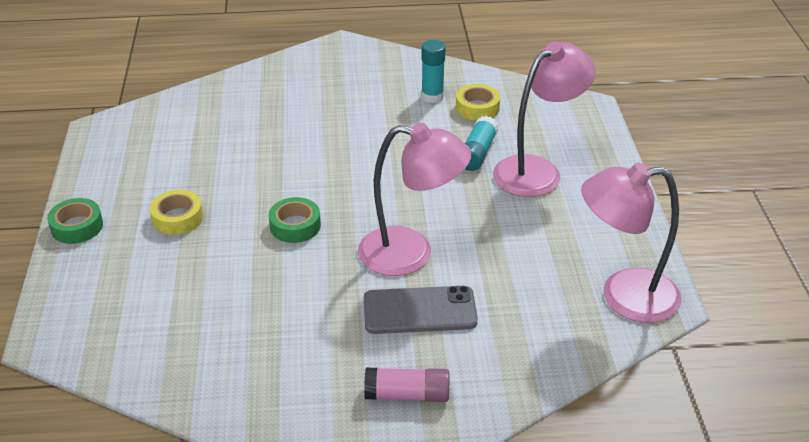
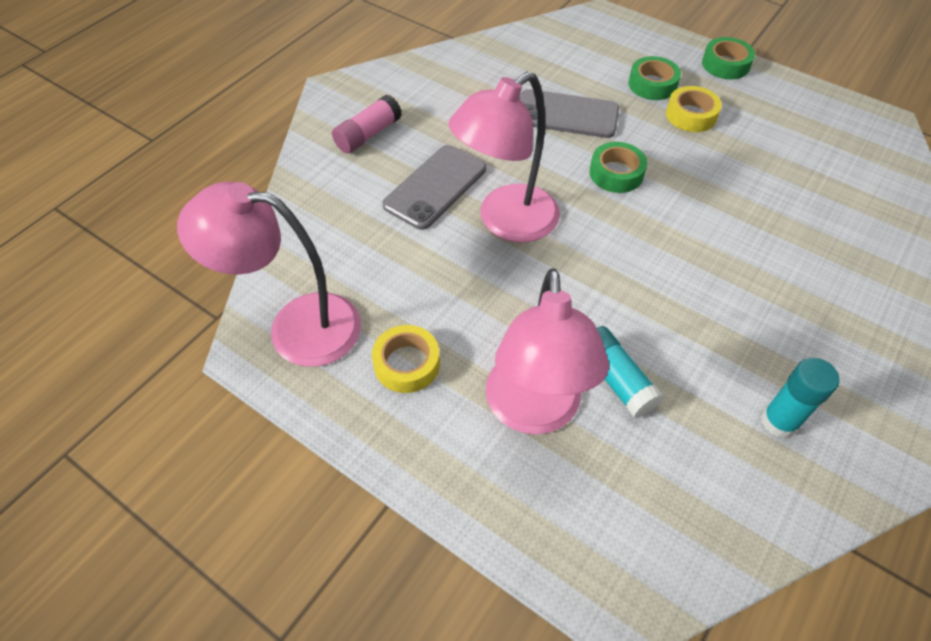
camera: 130 degrees right, 15 degrees up
yellow tape [456,84,500,121] -> yellow tape moved to [372,325,440,393]
pink lamp [581,162,682,323] -> pink lamp turned 120 degrees counterclockwise [177,182,361,367]
none -> grey phone [519,89,619,138]
none -> green tape [628,56,681,100]

